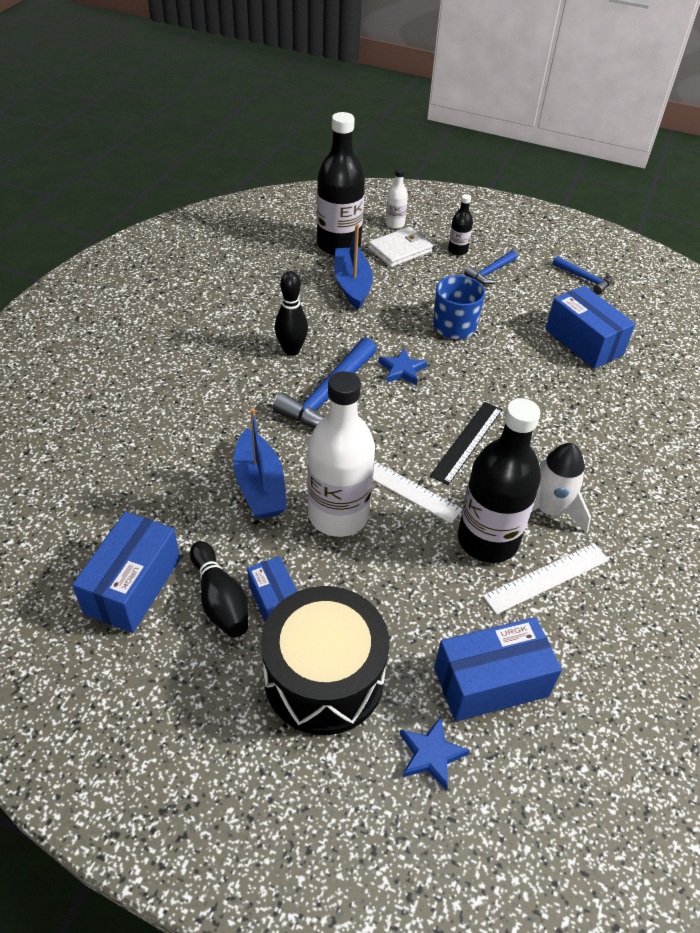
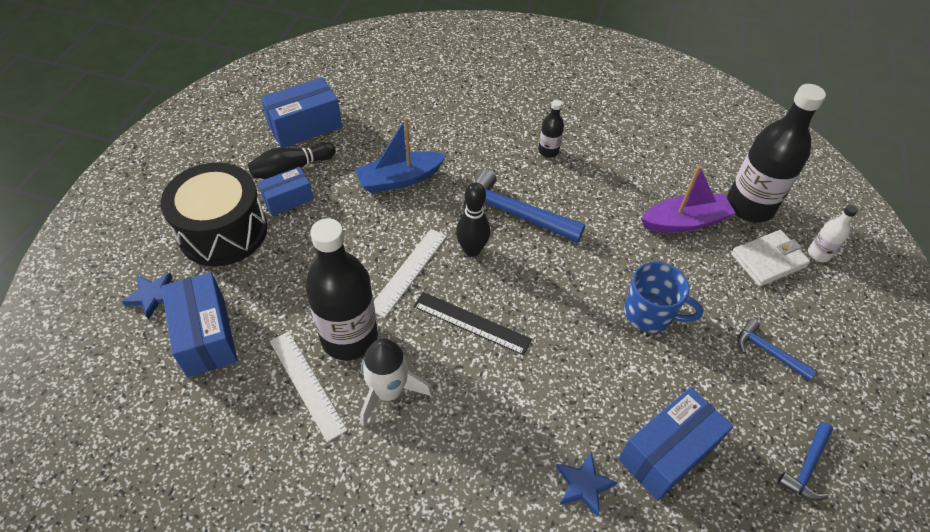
camera: 85 degrees right, 5 degrees up
blue box [72,512,180,633] -> blue box turned 45 degrees counterclockwise [261,77,342,147]
black bowling pin [275,271,308,356] -> black bowling pin moved to [456,182,490,257]
white bottle [308,371,375,537] -> none
blue boat [334,224,373,310] -> purple boat [641,165,736,233]
white wallet [368,227,433,267] -> white wallet turned 75 degrees counterclockwise [731,230,810,287]
blue star [378,349,428,385] -> blue star moved to [556,452,618,517]
black bottle [448,194,473,255] -> black bottle moved to [538,100,564,158]

